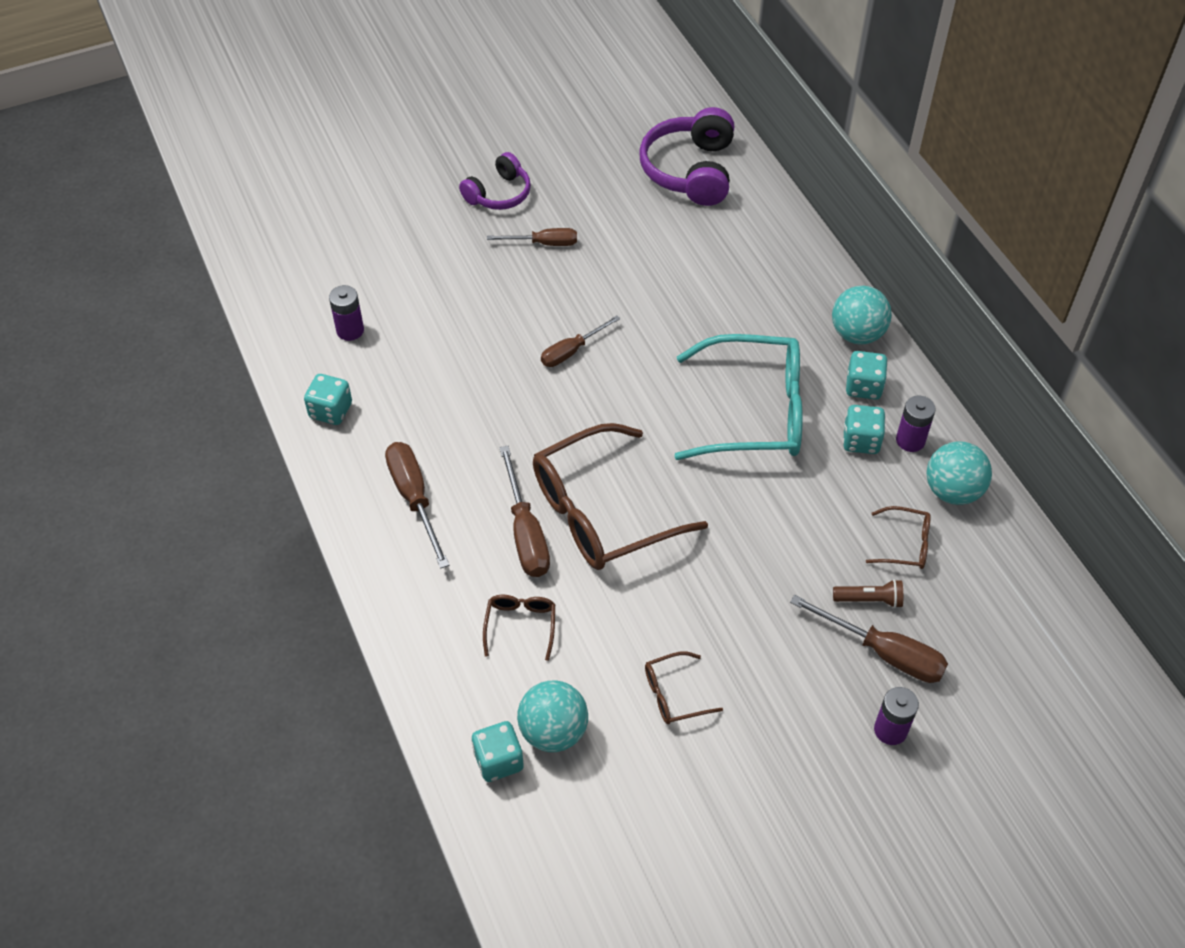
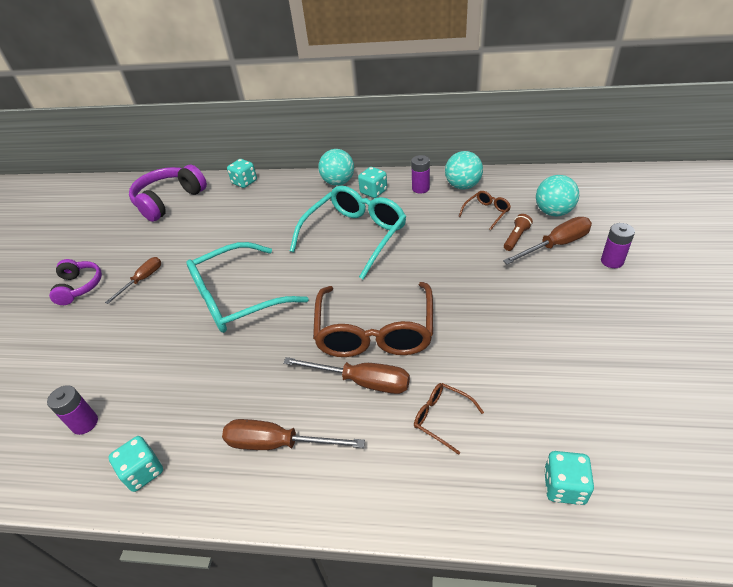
camera: 55 degrees left, 10 degrees down
turquoise ball [517,680,588,752] -> turquoise ball moved to [536,175,579,216]
brown screwdriver [541,316,620,367] -> turquoise glasses [186,242,309,333]
purple headphones [639,107,734,206] -> purple headphones turned 90 degrees clockwise [129,165,207,222]
brown glasses [645,651,723,724] -> none
turquoise dice [843,405,885,454] -> turquoise dice moved to [227,159,257,188]

